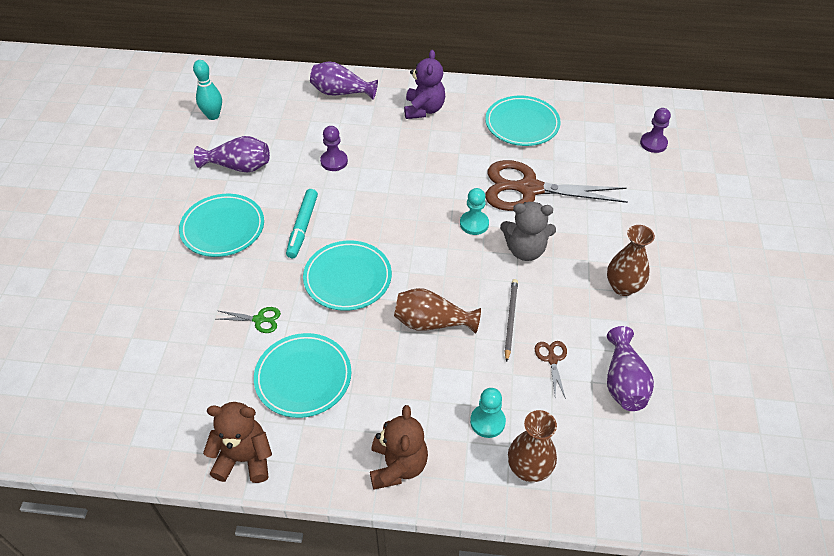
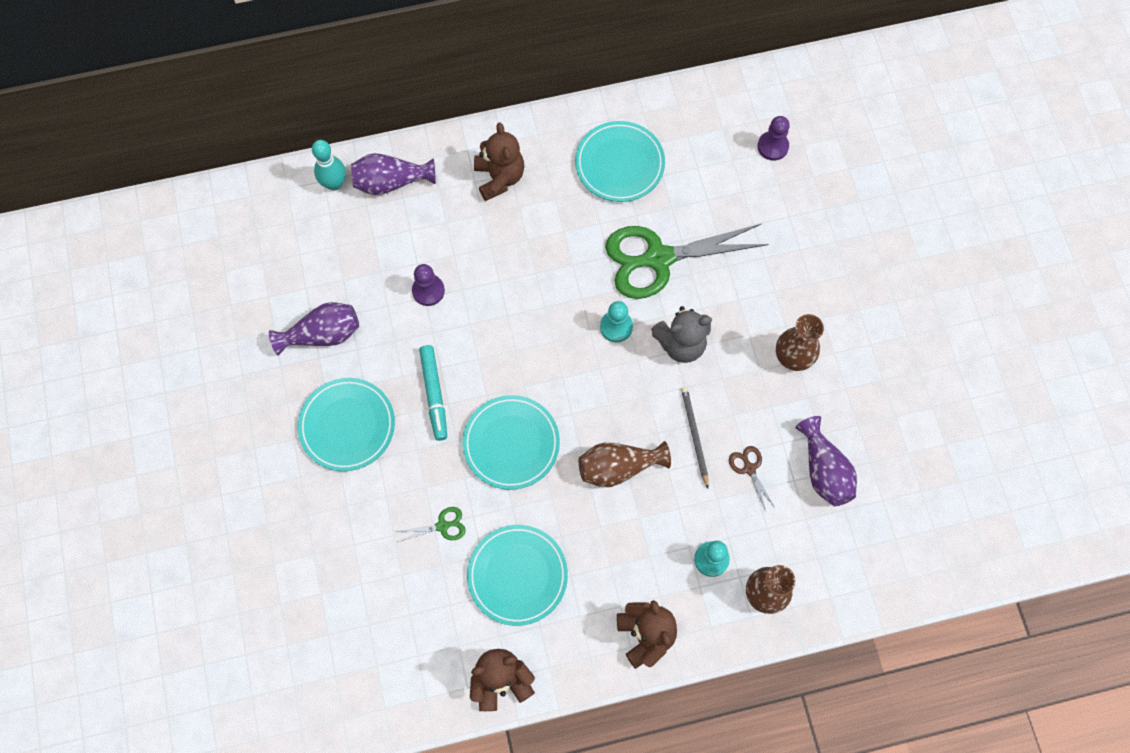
camera: 20 degrees left, 20 degrees up
turquoise bowling pin [193,60,222,120] -> turquoise bowling pin moved to [312,140,346,191]
purple teddy bear [404,50,445,119] -> brown teddy bear [474,123,524,201]
brown scissors [485,160,628,211] -> green scissors [605,224,769,299]

